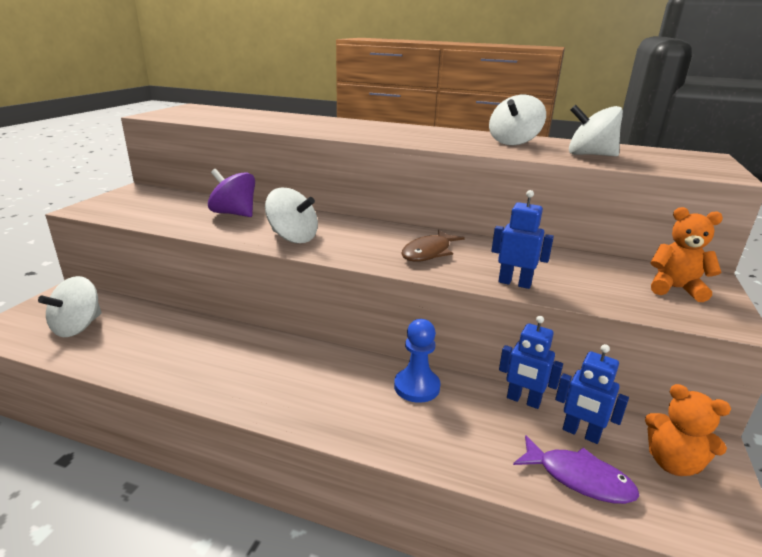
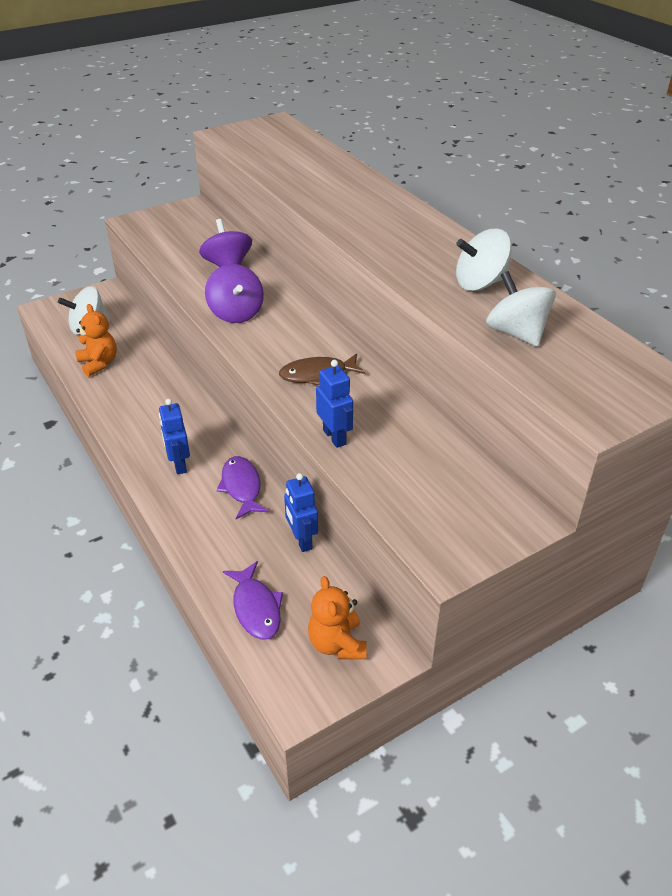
camera: 40 degrees right, 15 degrees up
white spinning top [265,188,318,243] -> purple spinning top [205,264,264,323]
blue pawn [394,319,440,403] -> purple fish [216,456,269,519]
blue robot [555,344,629,444] -> blue robot moved to [159,399,190,475]
orange teddy bear [650,207,723,302] -> orange teddy bear moved to [76,304,117,377]

